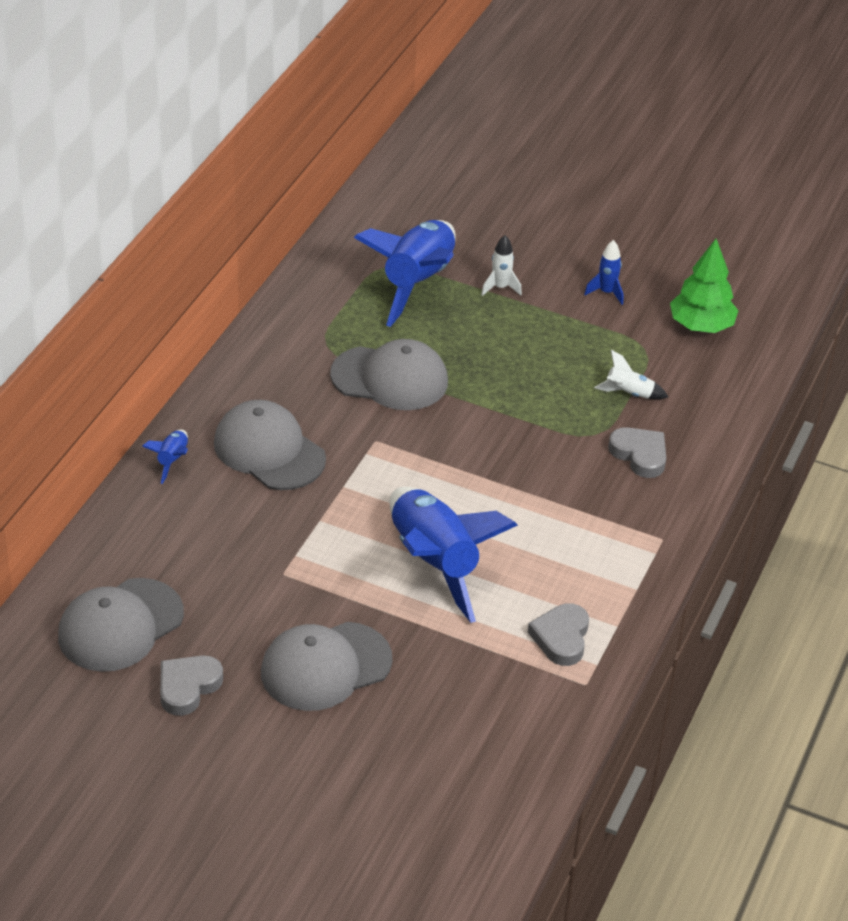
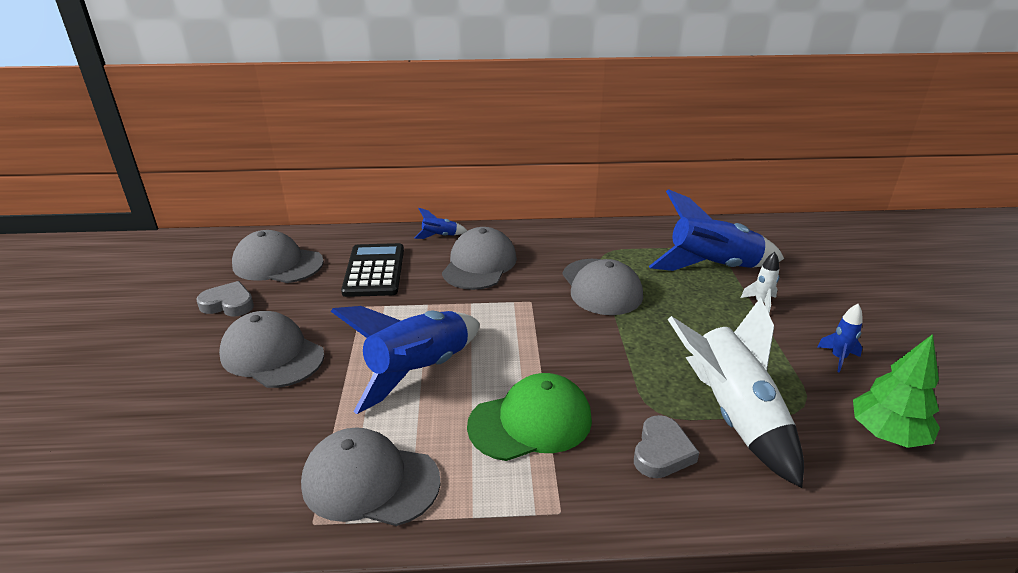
camera: 65 degrees right, 10 degrees down
grey heart [528,603,589,666] -> grey cap [301,427,441,526]
white rocket [594,350,668,399] -> white rocket [668,297,804,488], size x2.39
none -> black calculator [341,243,404,297]
none -> green cap [467,373,592,461]

